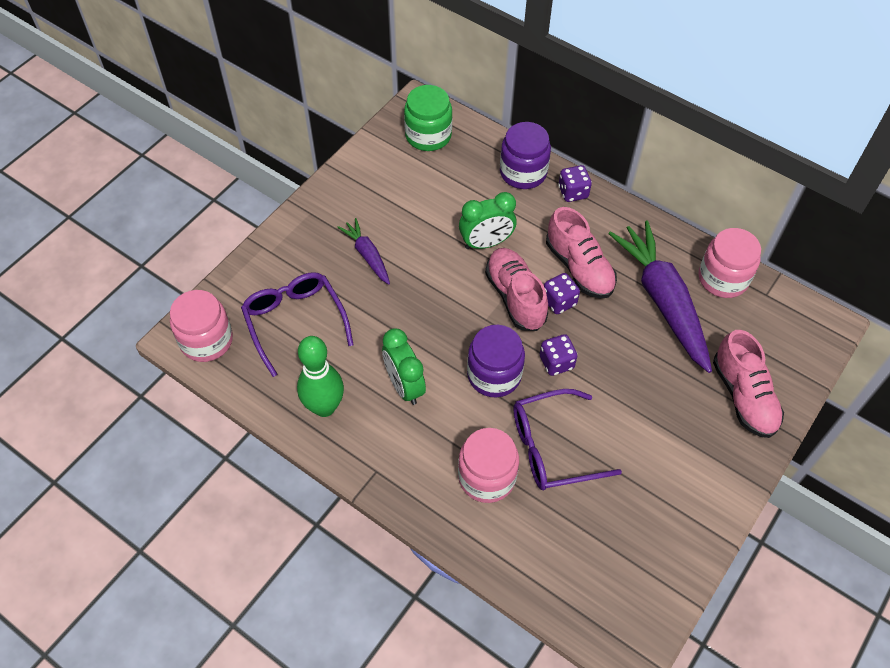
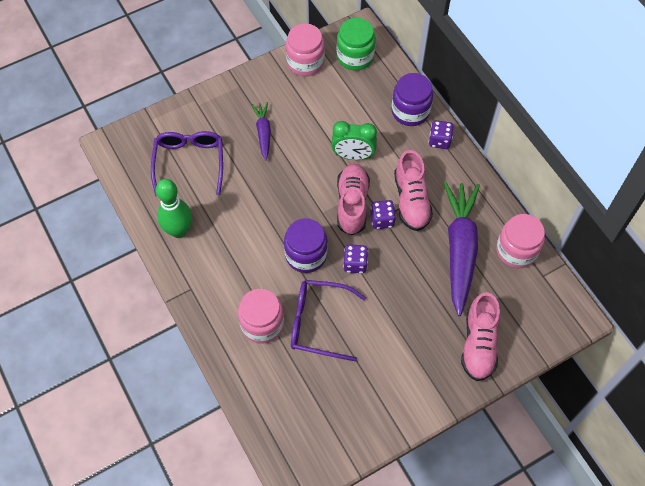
camera: 25 degrees right, 5 degrees up
pink jar [170,290,233,362] -> pink jar moved to [286,23,325,76]
green clock [382,328,426,405] -> none

